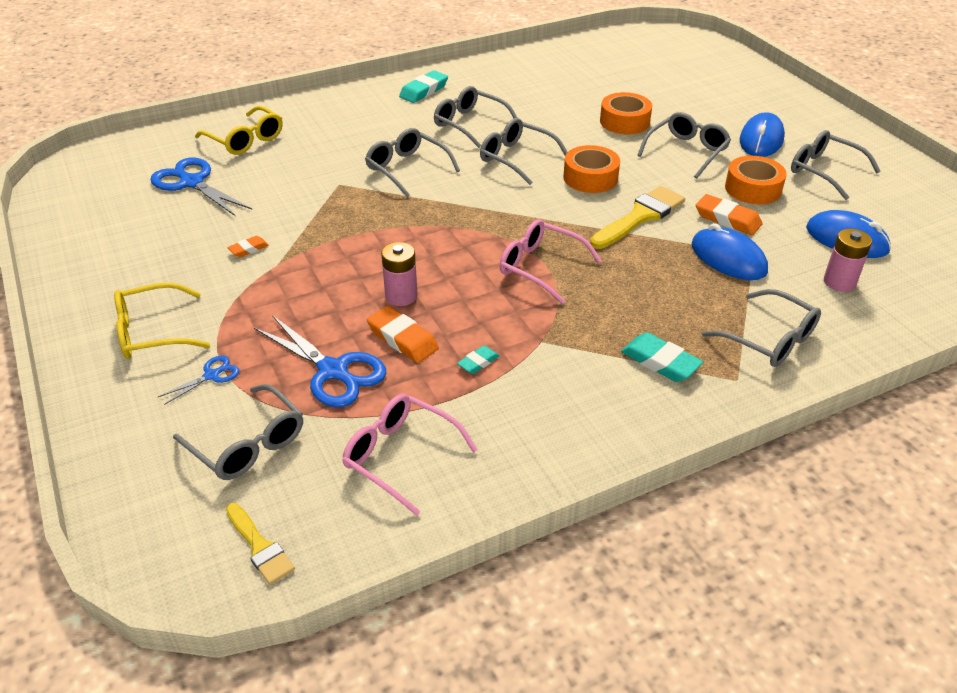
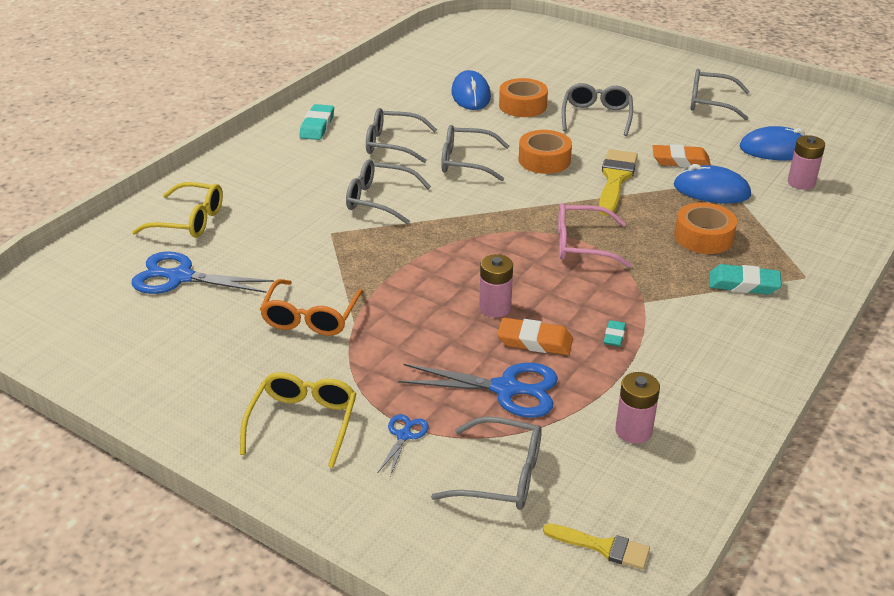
camera: 30 degrees left, 5 degrees down
yellow glasses [114,282,210,359] -> yellow glasses turned 150 degrees clockwise [240,372,356,468]
orange eraser [227,236,269,257] -> orange glasses [260,279,364,336]
pink glasses [342,394,478,516] -> pink battery [615,372,660,444]
grey glasses [702,289,821,367] -> none
orange tape [725,156,787,204] -> orange tape moved to [674,202,737,254]
blue mouse [740,112,785,157] -> blue mouse moved to [451,70,491,110]

